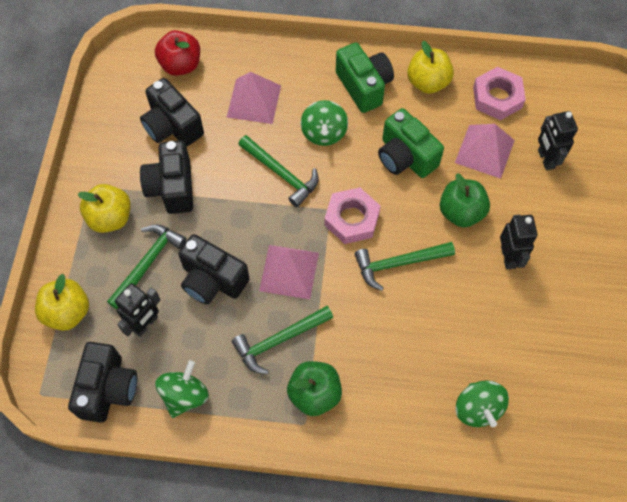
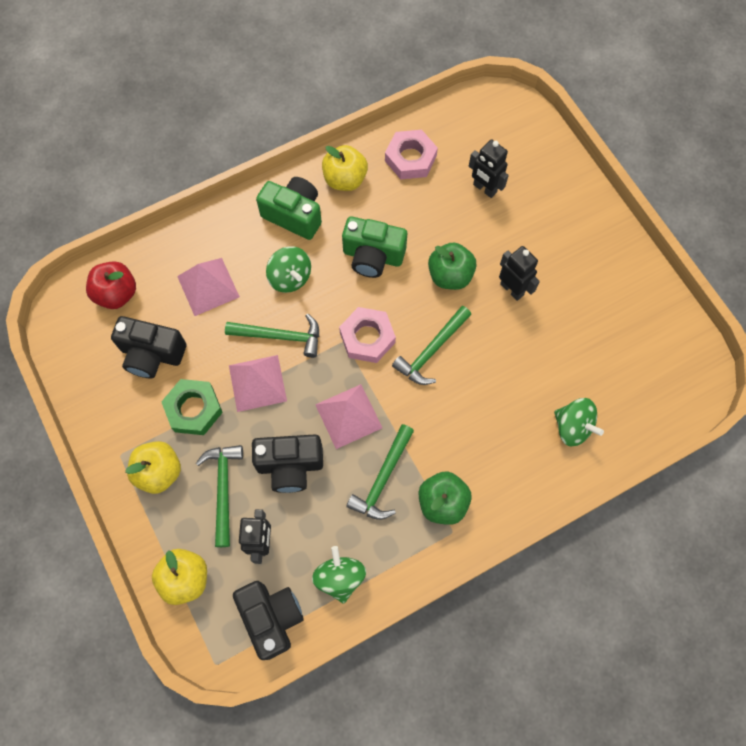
camera: 35 degrees left, 5 degrees up
black camera [140,140,193,214] -> green nut [161,379,223,435]
pink pyramid [455,124,515,179] -> pink pyramid moved to [229,355,287,412]

